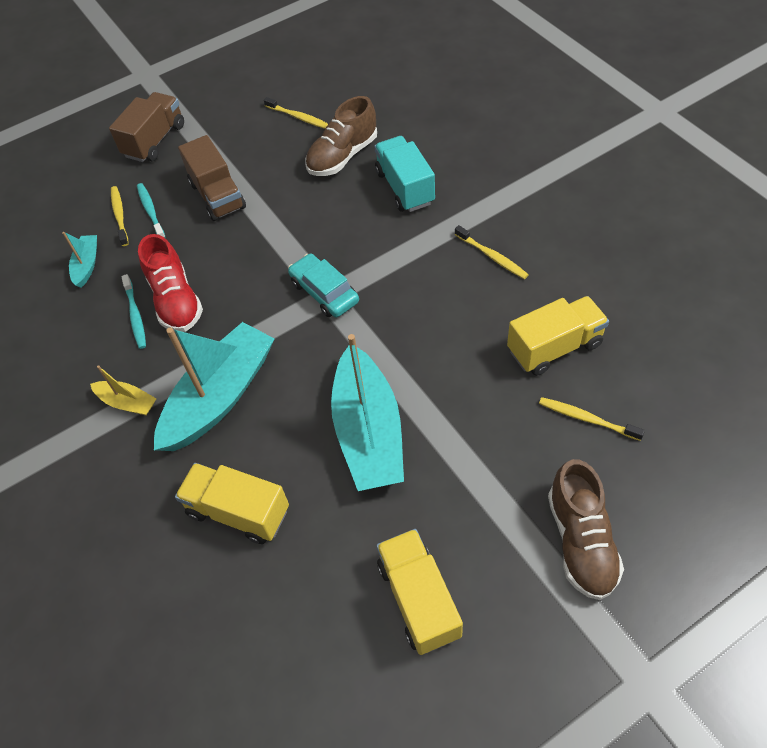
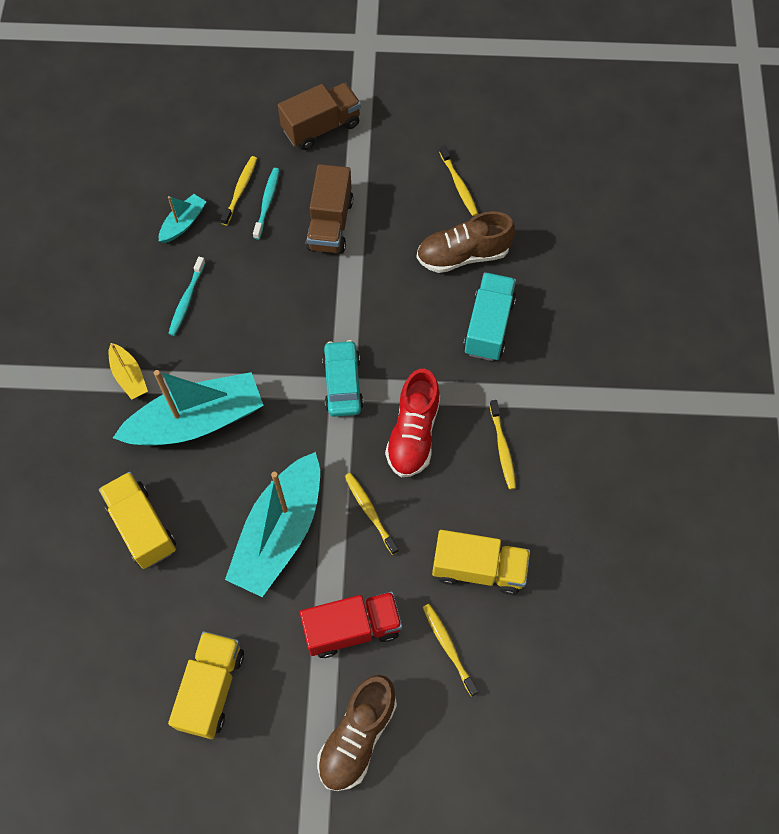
camera: 30 degrees right, 10 degrees up
red shoe [138,234,203,332] -> red shoe moved to [385,369,440,477]
none -> red truck [300,592,402,658]
none -> yellow toothbrush [344,473,399,555]

